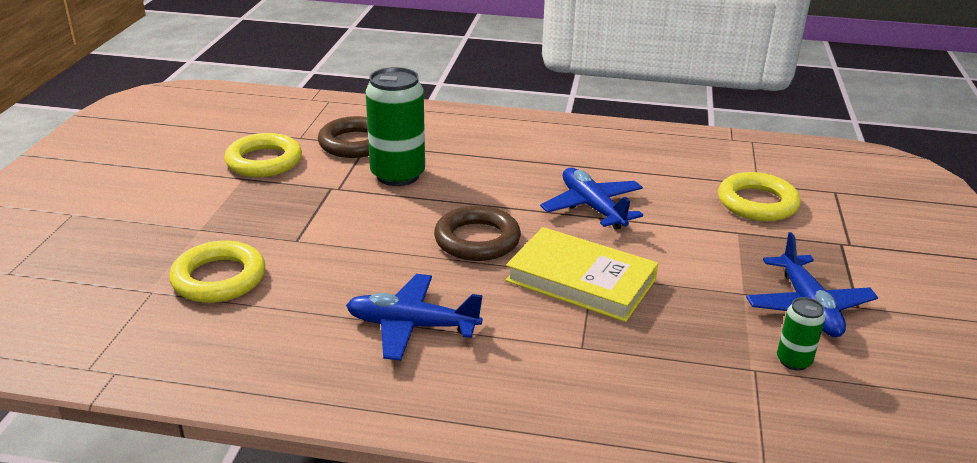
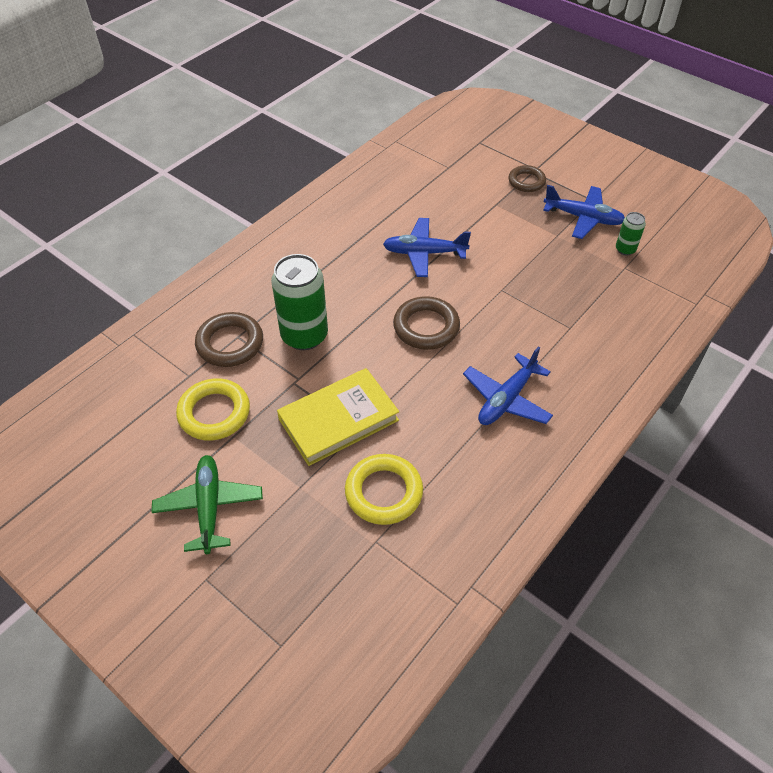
camera: 60 degrees left, 20 degrees up
yellow book [506,227,658,322] -> yellow book moved to [277,368,399,466]
yellow ring [718,172,801,221] -> none
none -> green plane [152,455,263,554]
none -> brown ring [509,165,546,192]

